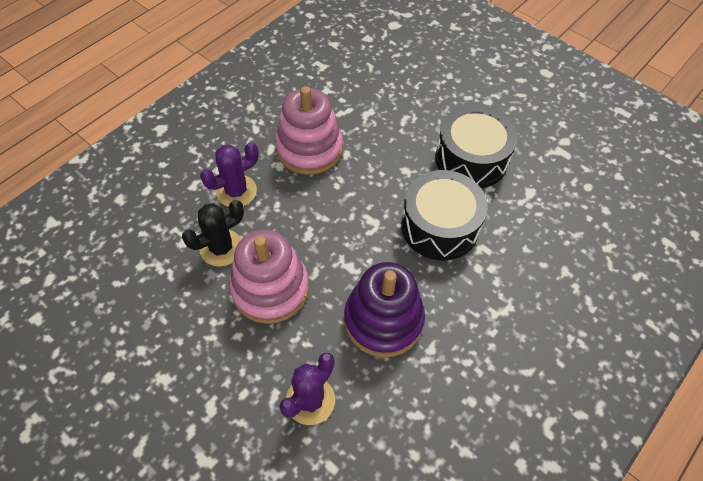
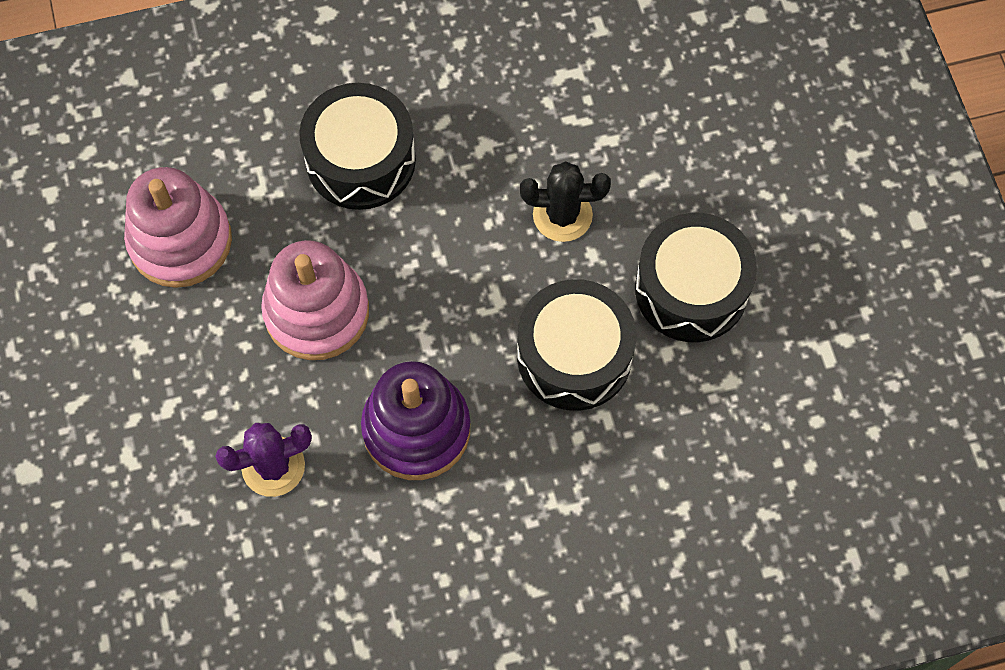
camera: 35 degrees right, 10 degrees up
black cactus [182,200,244,267] -> black cactus moved to [520,161,611,242]
purple cactus [200,142,259,207] -> black drum [299,83,416,210]
pink stacking toy [275,86,343,175] -> pink stacking toy moved to [124,167,232,288]

